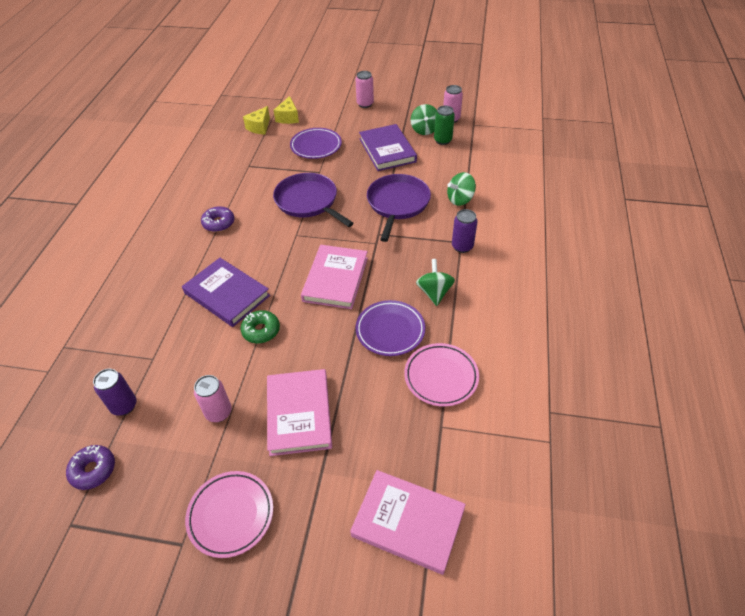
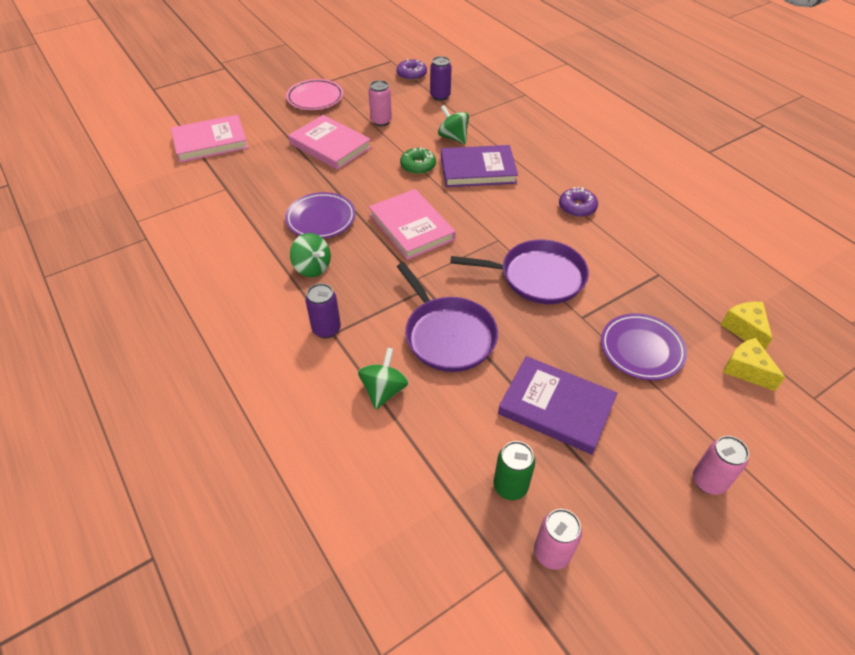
camera: 135 degrees right, 0 degrees up
pink plate [404,343,479,407] -> none
green spinning top [411,104,437,135] -> green spinning top moved to [438,105,469,144]

